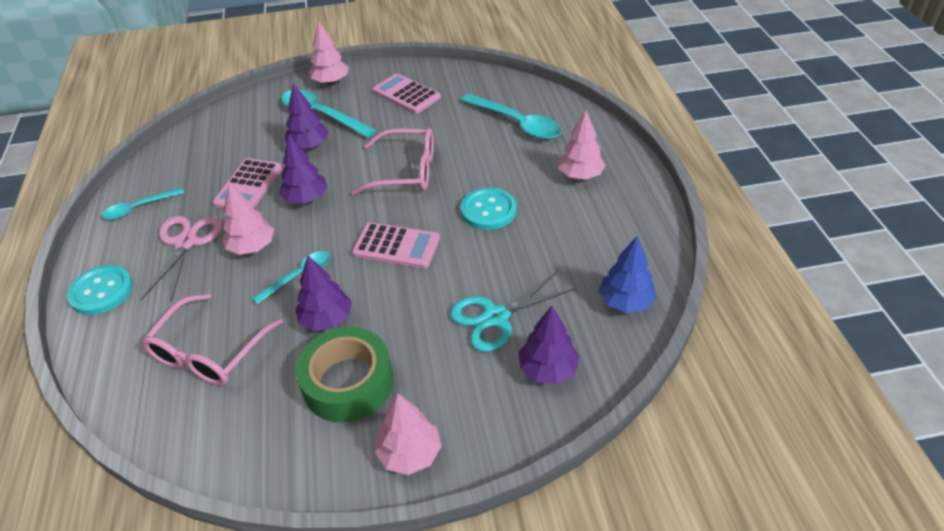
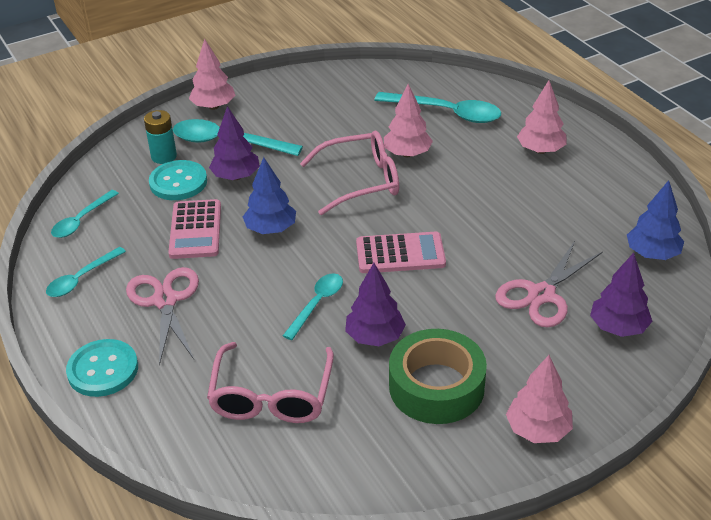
camera: 20 degrees left, 5 degrees down
pink tree [223,183,274,255] -> pink tree moved to [384,84,433,157]
purple tree [279,135,327,204] -> blue tree [243,157,296,234]
pink calculator [373,73,441,114] -> none
turquoise scissors [450,271,577,352] -> pink scissors [495,241,603,328]
turquoise button [461,187,517,230] -> turquoise button moved to [149,160,207,200]
none -> turquoise spoon [51,190,119,238]
none -> turquoise battery [144,110,177,164]

